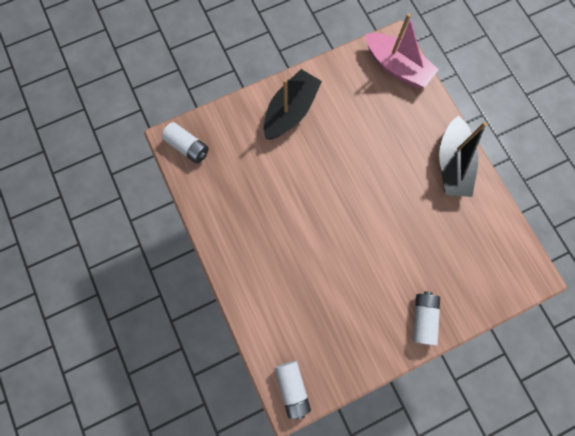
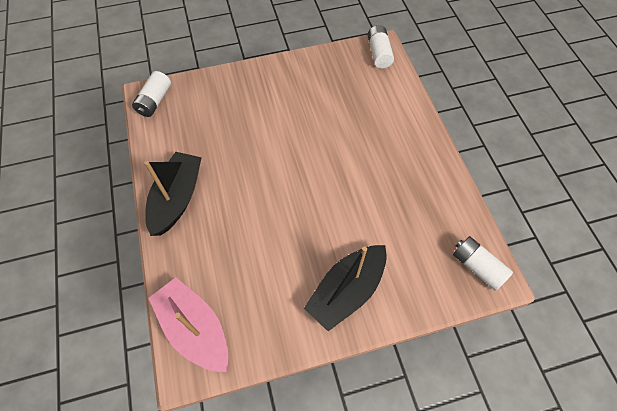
camera: 170 degrees left, 15 degrees down
white battery [413,291,440,346] -> white battery moved to [132,71,171,117]

